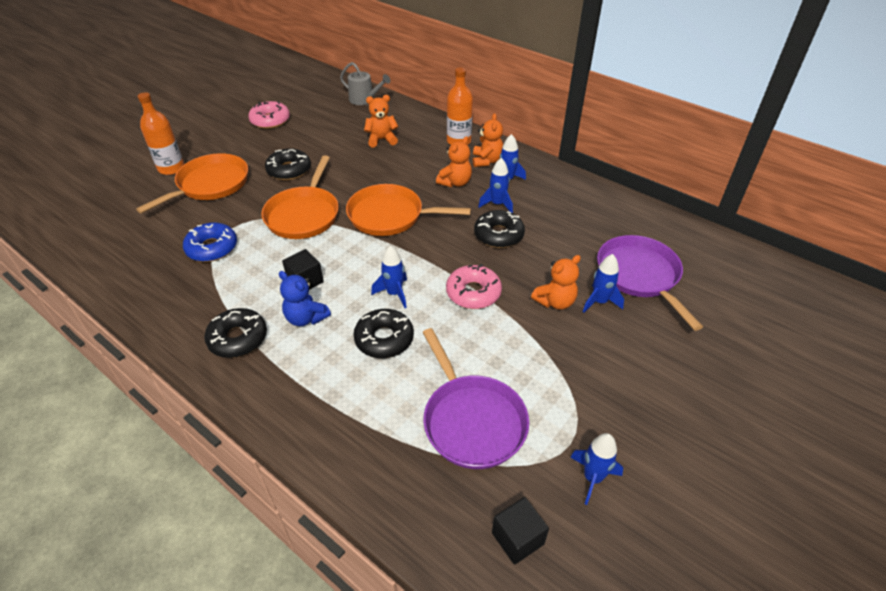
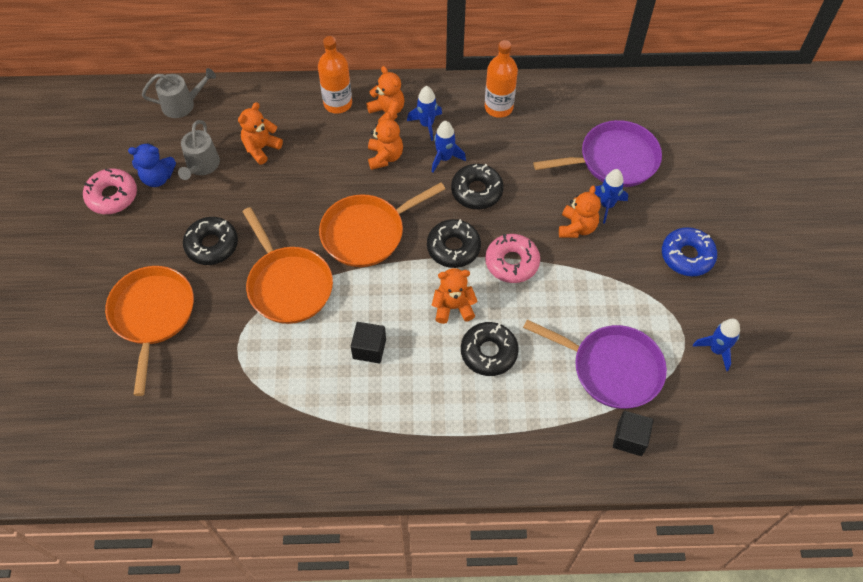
camera: 40 degrees left, 15 degrees up
orange bottle [138,92,184,175] -> orange bottle moved to [485,40,518,118]
blue donut [183,222,237,262] -> blue donut moved to [662,227,717,276]
black donut [204,308,267,358] -> black donut moved to [427,219,481,268]
blue teddy bear [279,271,331,326] -> blue teddy bear moved to [128,143,176,187]
blue rocket [371,246,407,308] -> orange teddy bear [432,268,478,324]
black cube [492,497,549,565] -> black cube moved to [613,411,654,456]
purple pan [597,235,703,331] -> purple pan turned 135 degrees clockwise [533,120,662,187]
none -> grey watering can [178,120,220,180]

